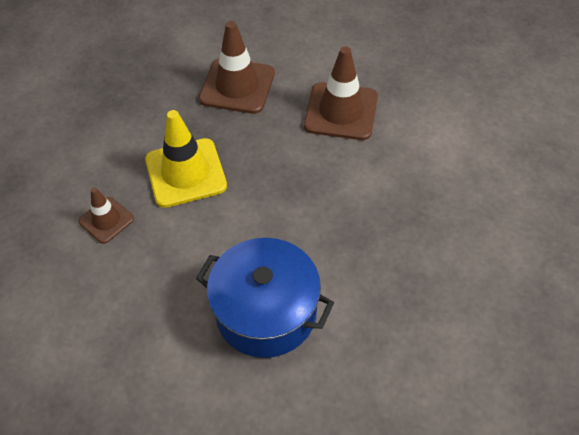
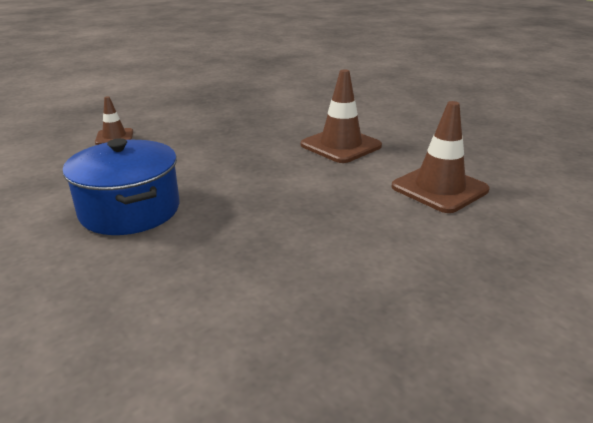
camera: 35 degrees right, 25 degrees down
yellow traffic cone [145,110,227,208] -> none
brown traffic cone [199,21,275,114] -> brown traffic cone moved to [392,101,490,213]

